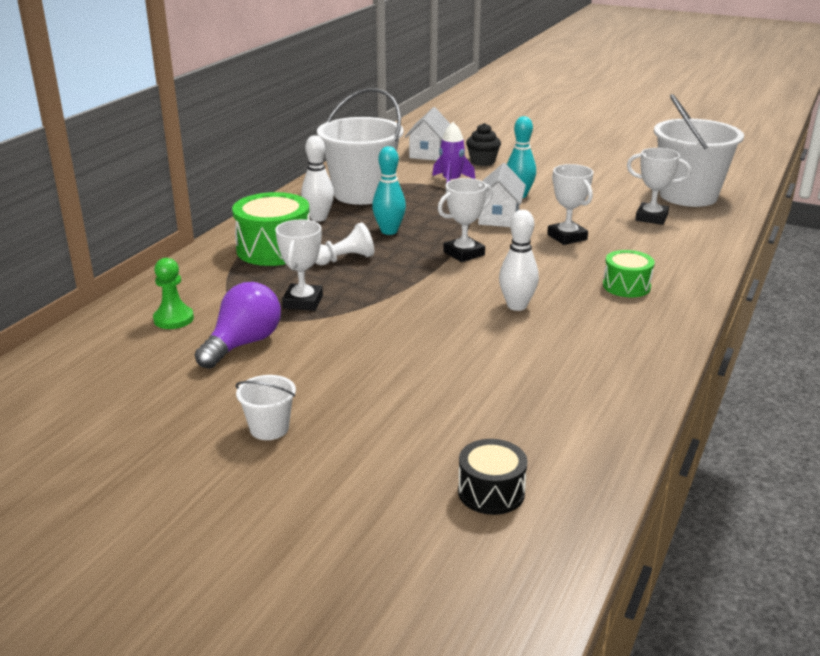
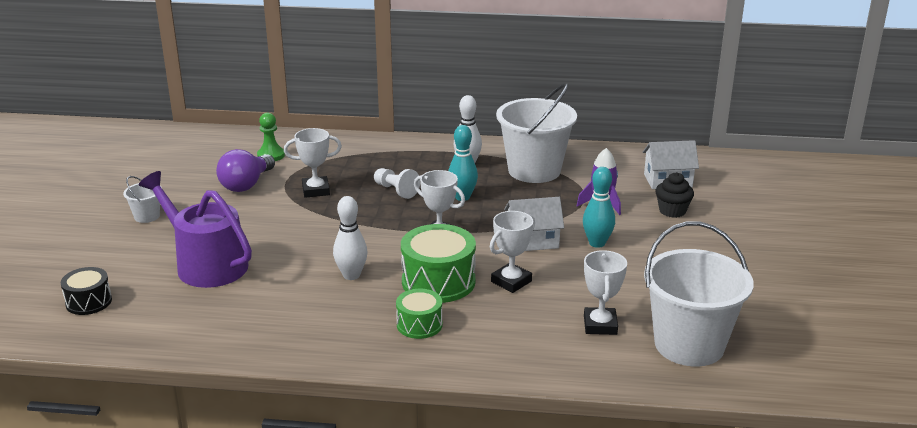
camera: 70 degrees right, 0 degrees up
purple light bulb [195,282,281,369] -> purple light bulb turned 105 degrees clockwise [216,149,275,192]
green drum [232,192,310,266] -> green drum moved to [401,224,476,303]
none -> purple watering can [139,171,252,288]

